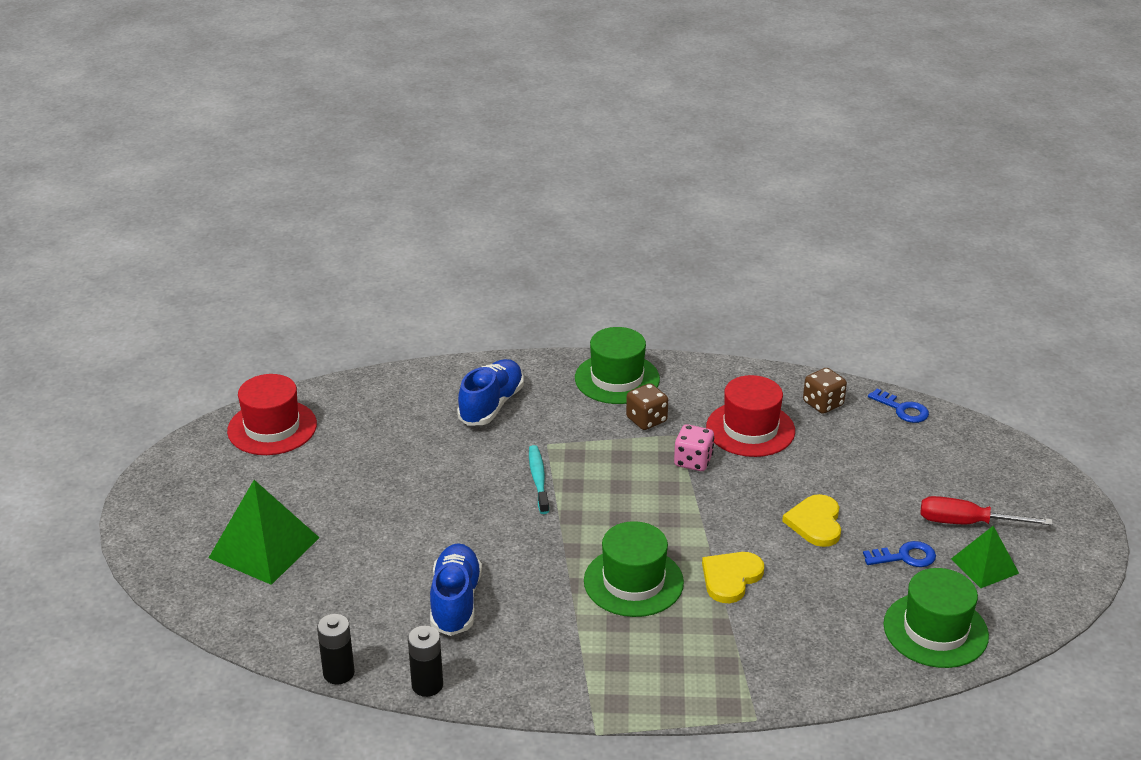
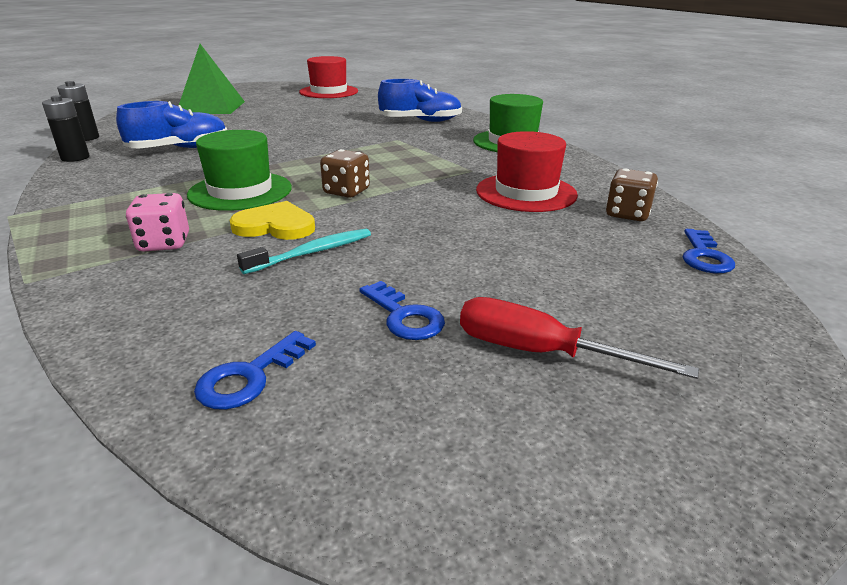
camera: 60 degrees right, 5 degrees down
turquoise toothbrush [529,445,549,514] -> turquoise toothbrush moved to [237,229,371,274]
brown dice [626,383,668,430] -> brown dice moved to [320,149,370,198]
pink dice [674,424,714,471] -> pink dice moved to [126,193,189,252]
yellow heart [782,494,841,547] -> none
green hat [883,568,989,668] -> blue key [194,331,316,410]
red screwdriver [920,496,1053,525] -> red screwdriver turned 45 degrees counterclockwise [460,297,699,379]
green pyramid [951,526,1019,588] -> none

